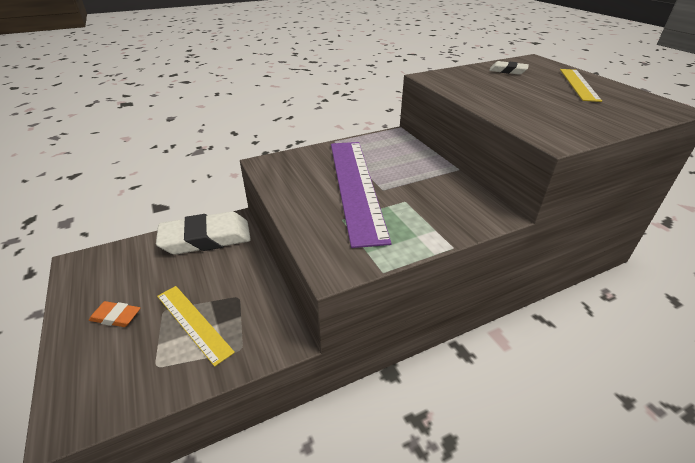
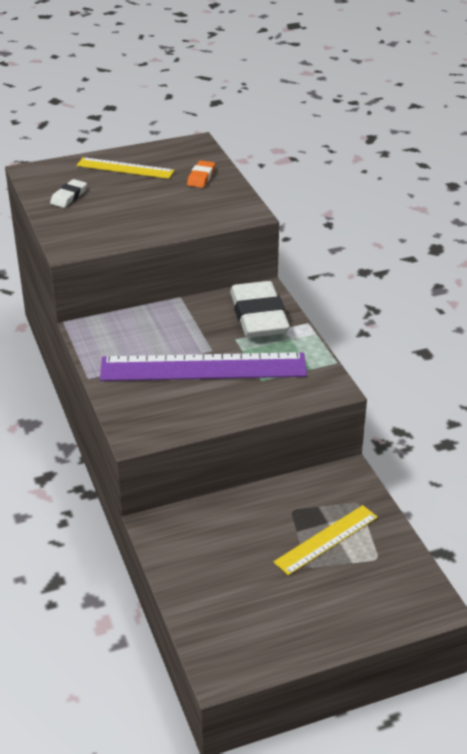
camera: 85 degrees left, 0 degrees up
orange eraser [89,301,140,327] -> orange eraser moved to [187,160,215,188]
white eraser [156,212,251,255] -> white eraser moved to [230,281,290,338]

